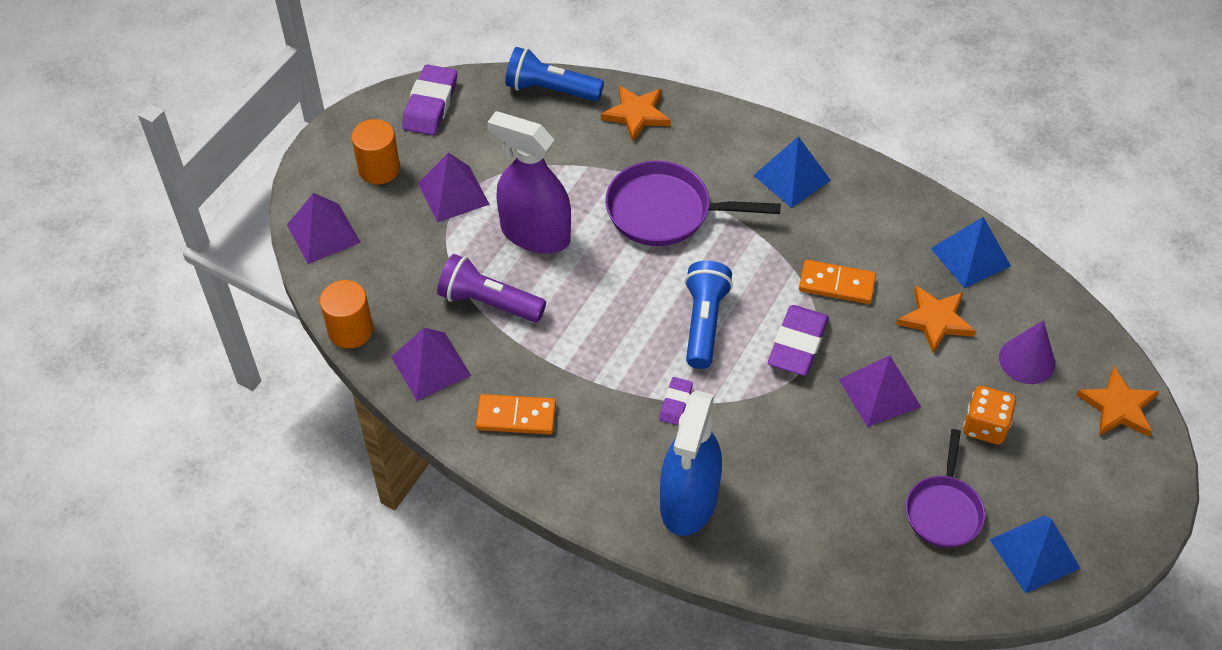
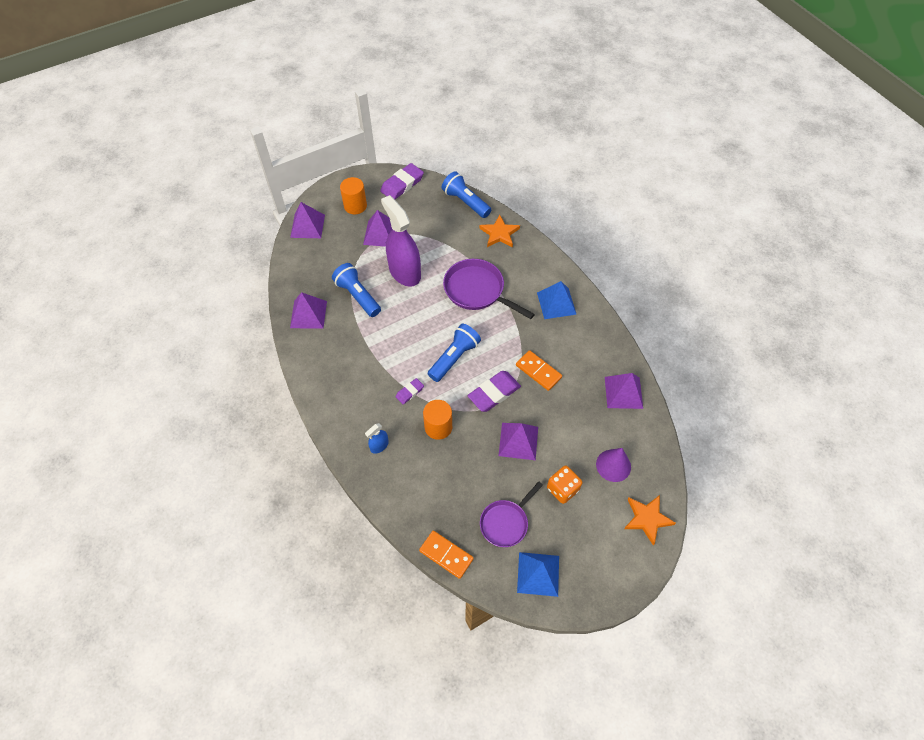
camera: 30 degrees right, 5 degrees up
orange cylinder [320,280,373,349] -> orange cylinder moved to [423,400,452,440]
purple flashlight [437,254,546,323] -> blue flashlight [332,263,381,317]
orange domino [476,394,556,434] -> orange domino moved to [419,531,474,579]
blue spray bottle [660,390,722,536] -> blue spray bottle [365,423,389,454], size x0.43
orange star [896,286,976,353] -> none
blue pyramid [931,217,1011,288] -> purple pyramid [605,373,643,409]

